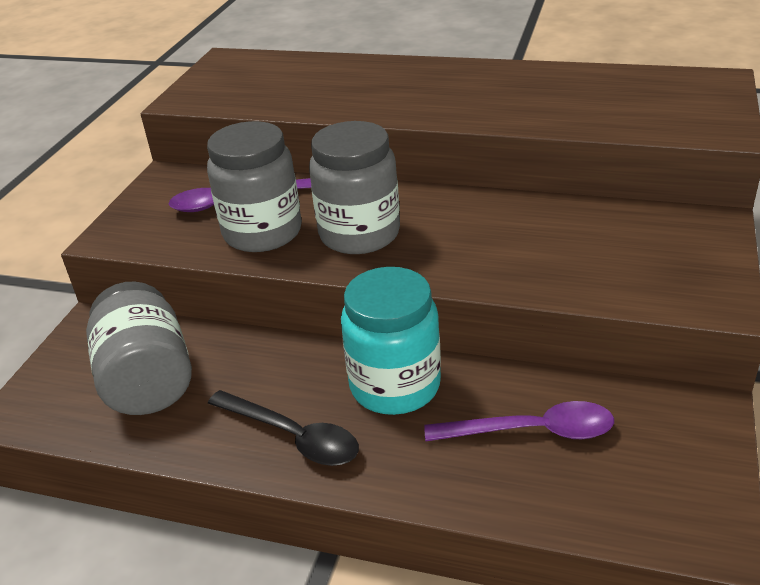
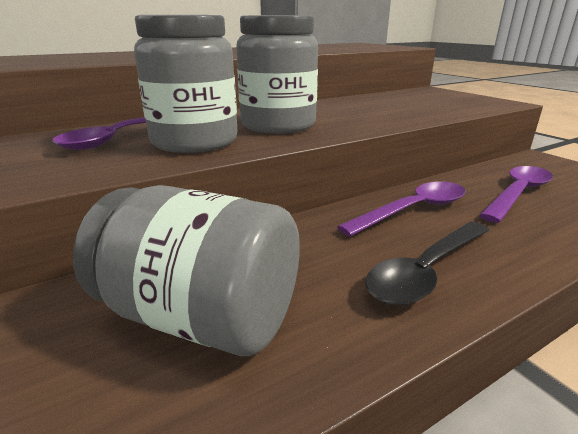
camera: 50 degrees left, 10 degrees down
black spoon [208,390,359,466] -> black spoon turned 150 degrees clockwise [365,222,489,305]
turquoise jar [341,267,441,415] -> purple spoon [337,181,465,237]

